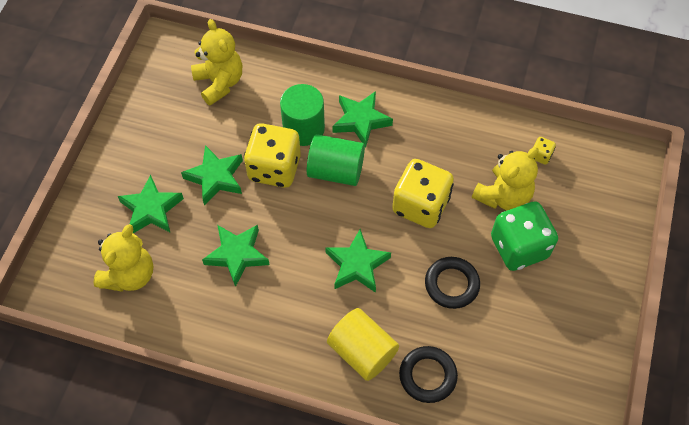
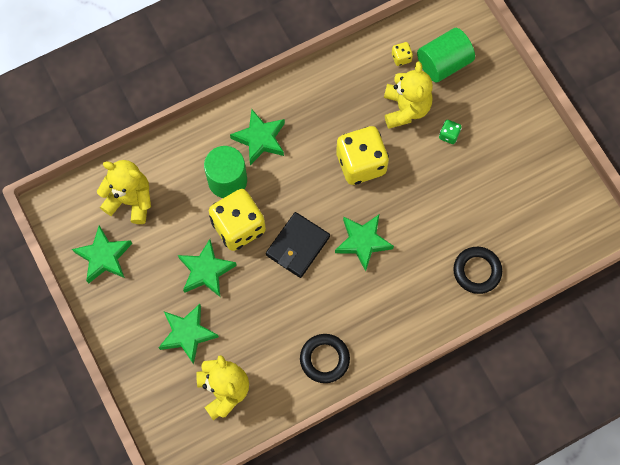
camera: 45 degrees left, 10 degrees up
green star [202,225,269,287] -> green star moved to [72,225,132,284]
green cylinder [307,134,365,186] -> green cylinder moved to [417,28,475,83]
yellow cylinder [327,308,399,381] -> none
black ring [425,257,480,309] -> black ring moved to [300,334,350,383]
green dice [491,201,558,271] -> green dice [439,120,462,144], size x0.42
none -> black wallet [266,212,330,278]

